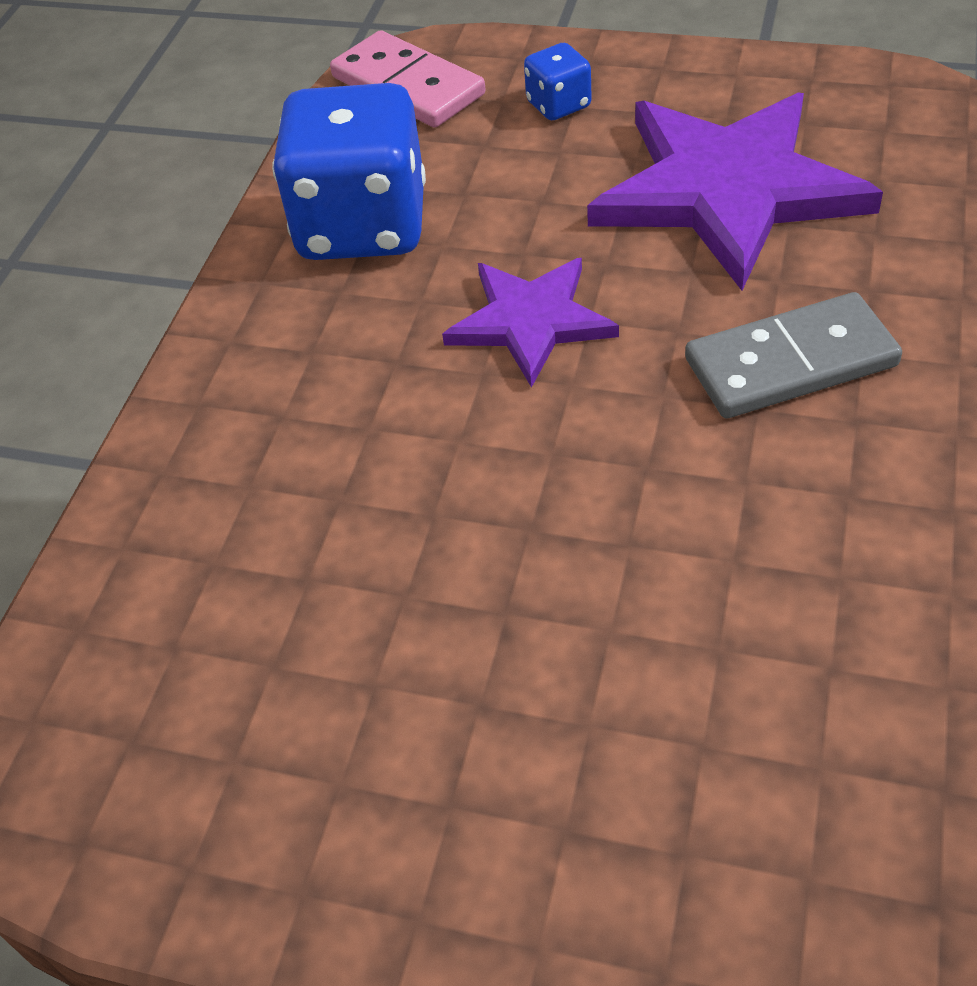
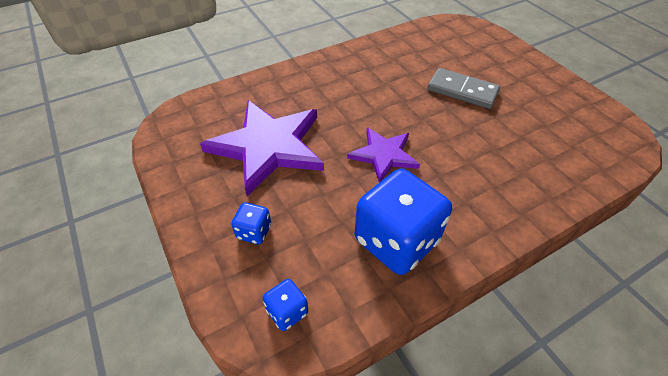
camera: 140 degrees left, 0 degrees up
pink domino [330,30,486,127] -> blue dice [263,279,308,331]
grey domino [685,292,902,418] -> grey domino moved to [428,68,500,109]

